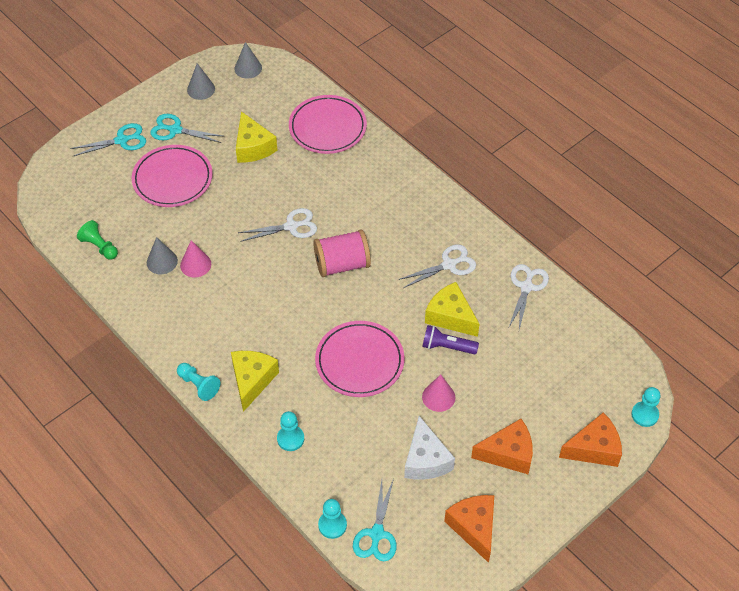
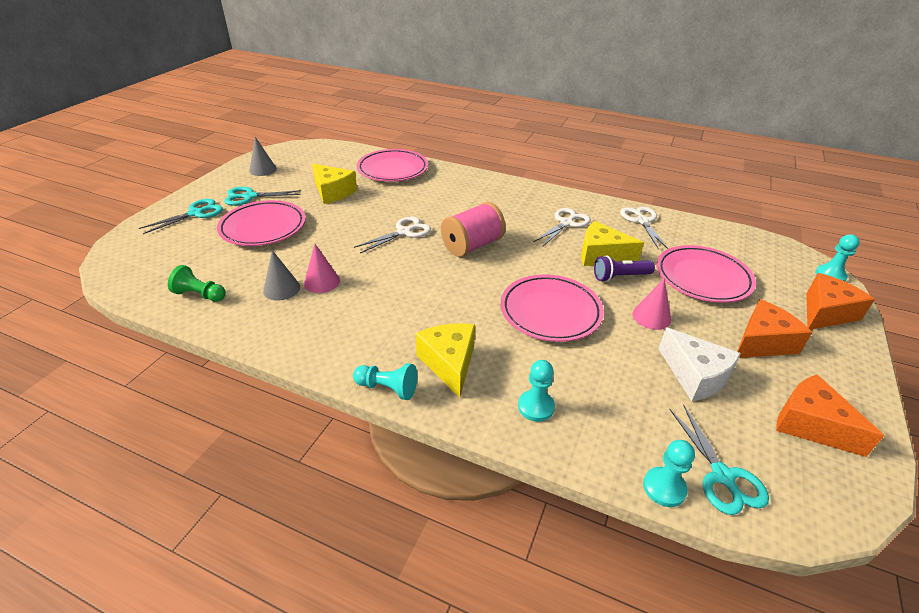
camera: 25 degrees left, 15 degrees down
grey cone [234,42,262,79] -> none
none -> pink plate [656,245,756,303]

